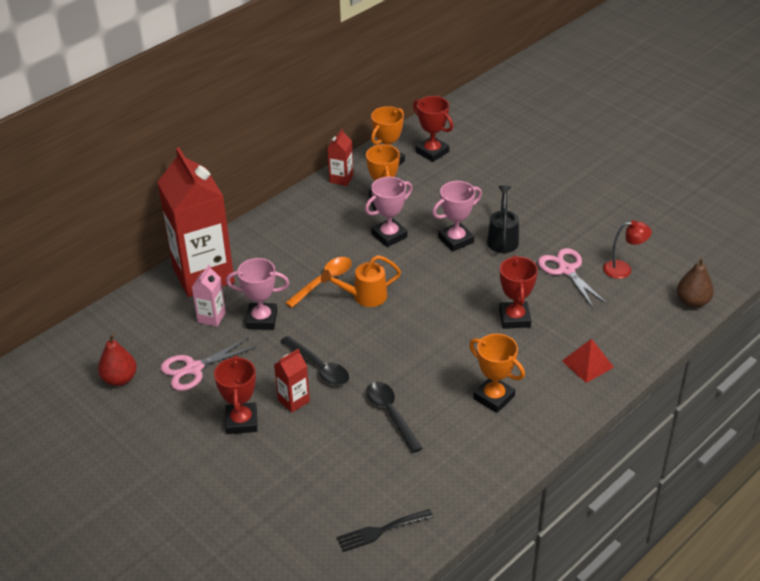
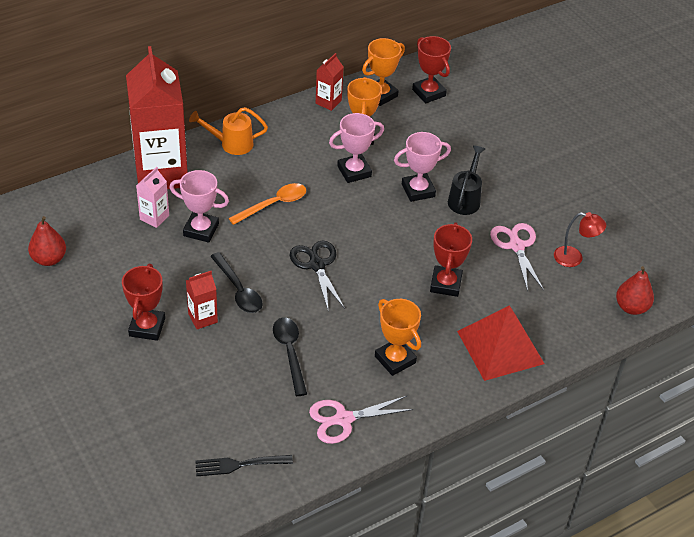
camera: 10 degrees right, 5 degrees up
pink scissors [161,338,256,391] -> pink scissors moved to [309,396,413,444]
orange watering can [321,255,401,307] -> orange watering can moved to [189,107,268,155]
red pyramid [562,339,614,383] -> red pyramid [457,305,545,381], size x1.76
brown pear [677,258,714,308] -> red pear [616,266,654,315]
none -> black scissors [290,241,345,312]

